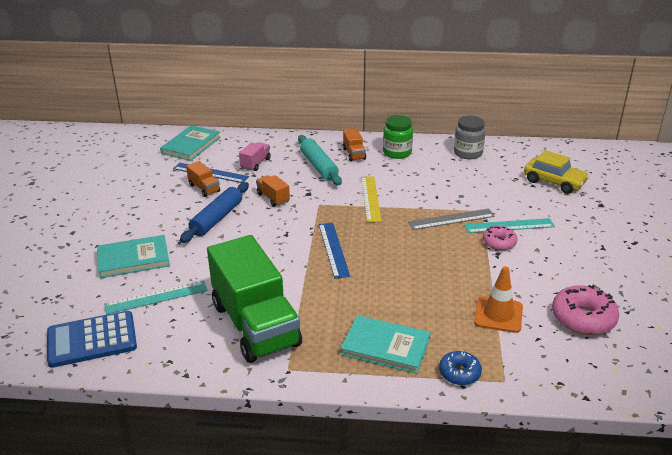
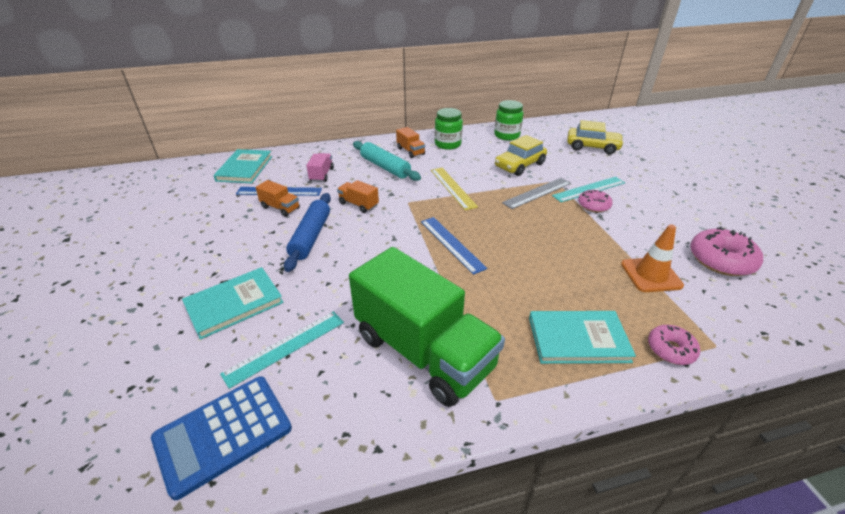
camera: 20 degrees left, 5 degrees up
blue donut [439,351,482,385] -> pink donut [648,325,700,365]
grey jar [454,116,486,159] -> green jar [494,100,523,141]
none -> yellow car [495,135,547,176]

